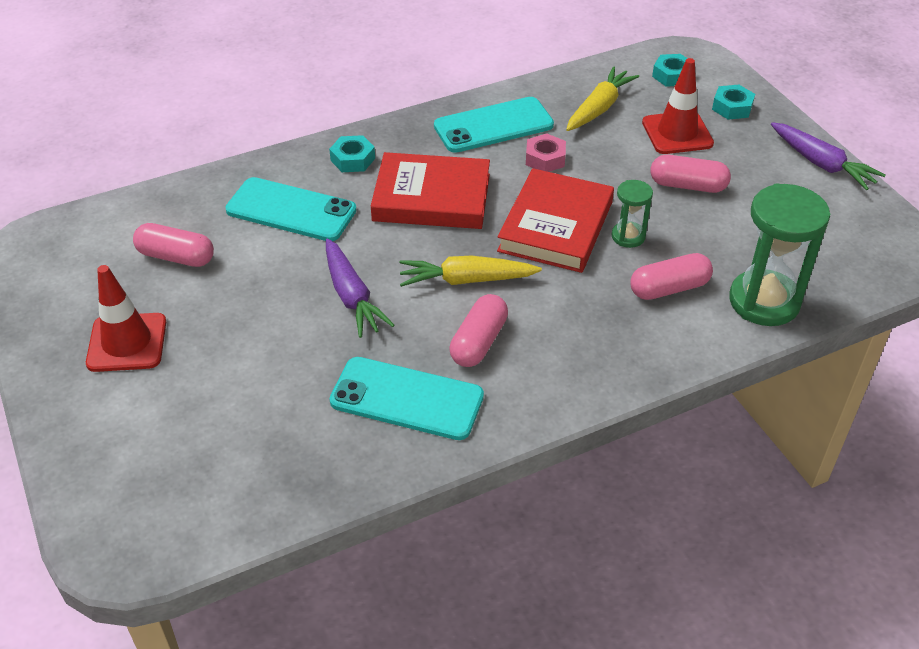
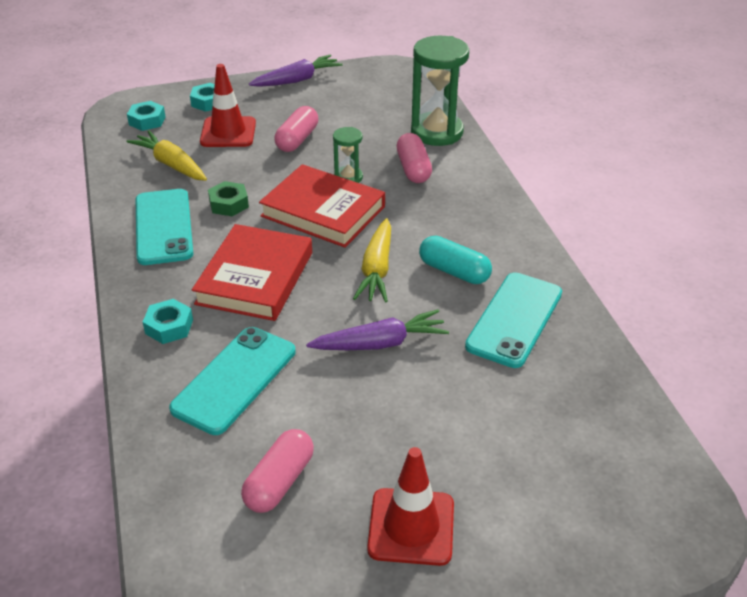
camera: 80 degrees left, 5 degrees down
pink capsule [450,294,508,367] -> turquoise capsule [419,236,492,284]
pink nut [526,133,566,172] -> green nut [208,181,249,216]

